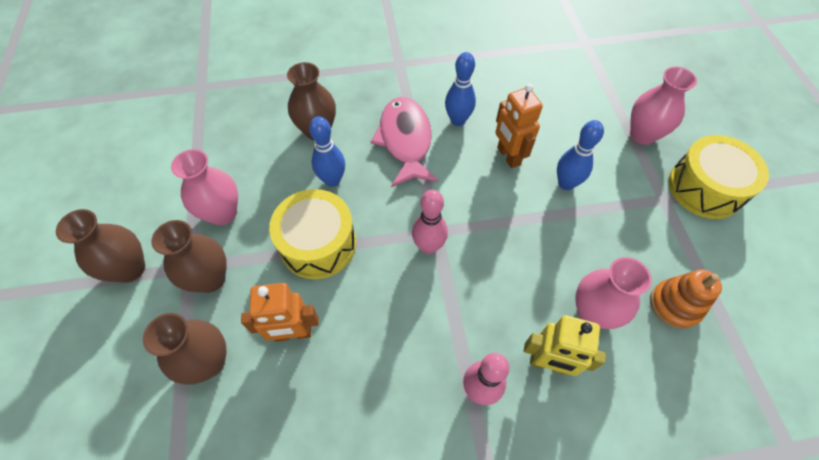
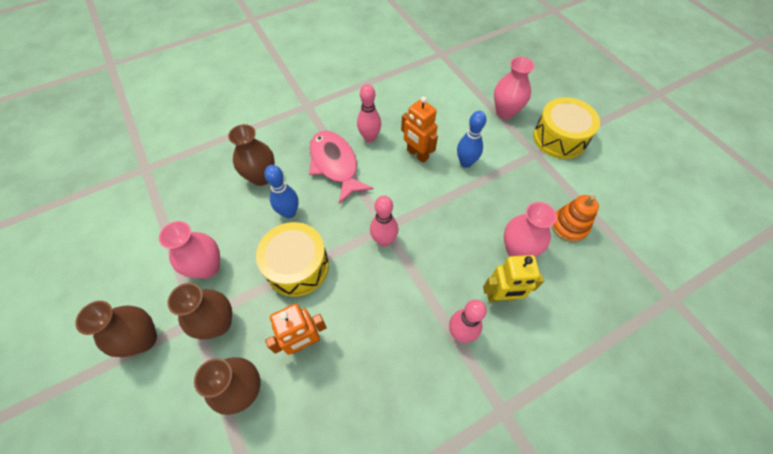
camera: 20 degrees left, 0 degrees up
blue bowling pin [445,52,476,126] -> pink bowling pin [357,84,381,143]

